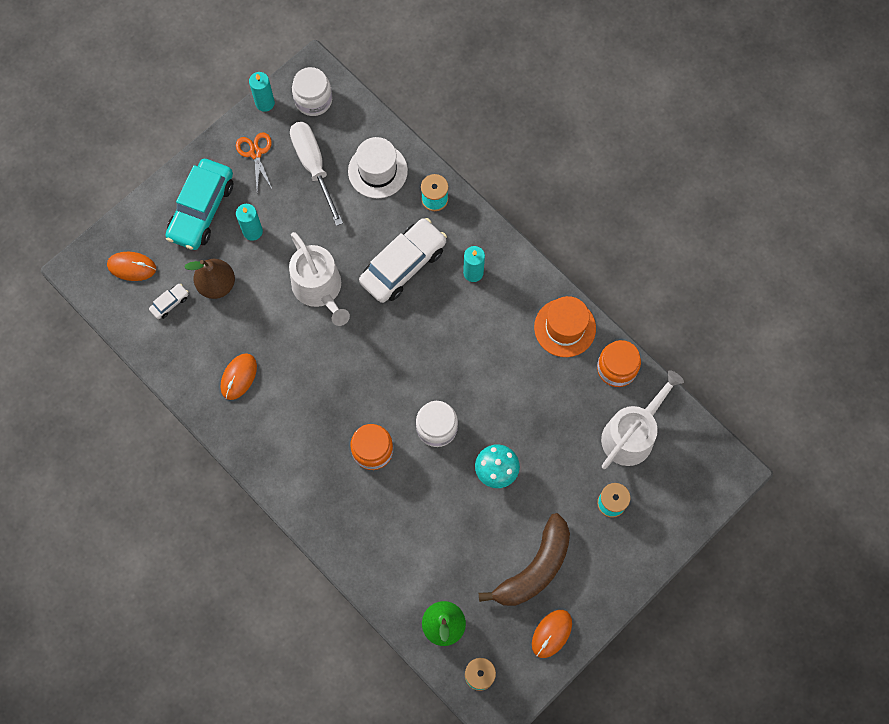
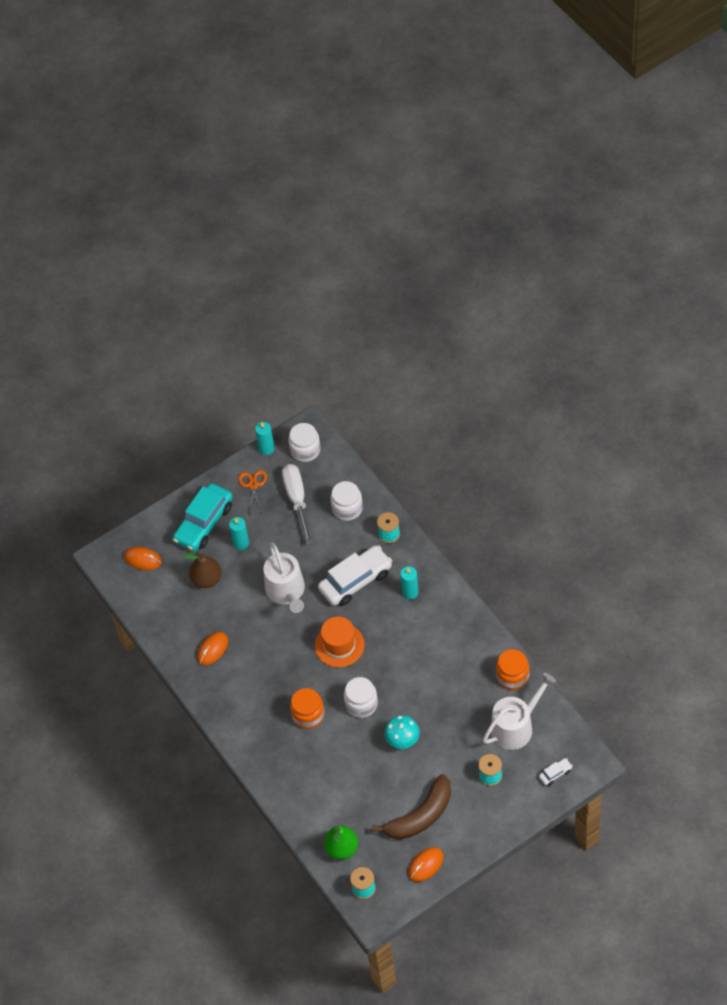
camera: 15 degrees right, 15 degrees down
white car [149,283,189,319] -> white car moved to [539,758,573,786]
white hat [348,137,408,198] -> white jar [330,481,363,521]
orange hat [534,296,596,357] -> orange hat moved to [315,617,364,667]

